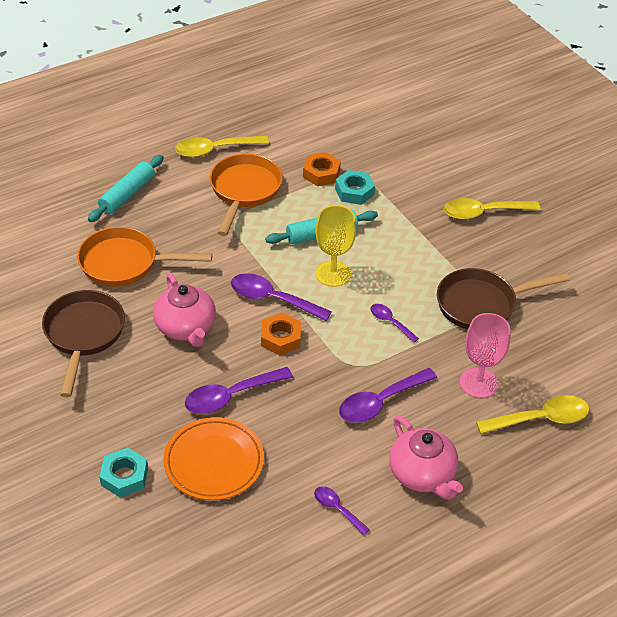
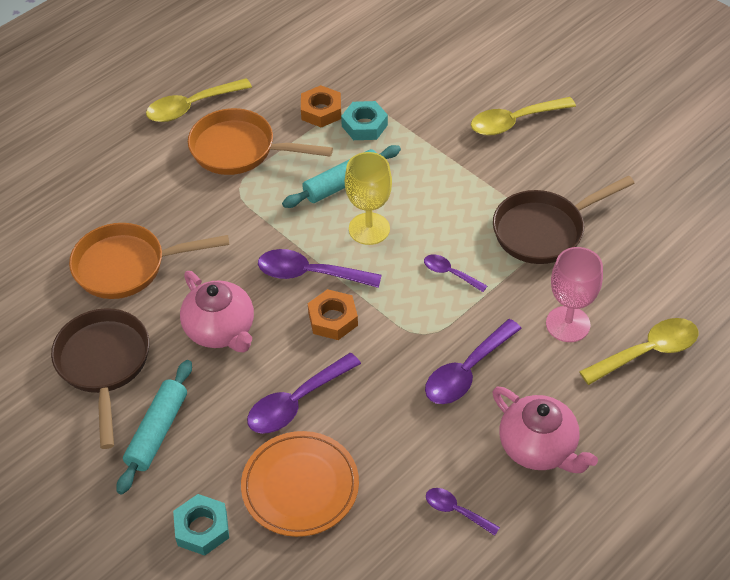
camera: 10 degrees left, 5 degrees up
turquoise rolling pin [88,155,164,222] -> turquoise rolling pin moved to [117,360,192,495]
orange pan [210,154,283,236] -> orange pan turned 75 degrees counterclockwise [188,108,333,175]

